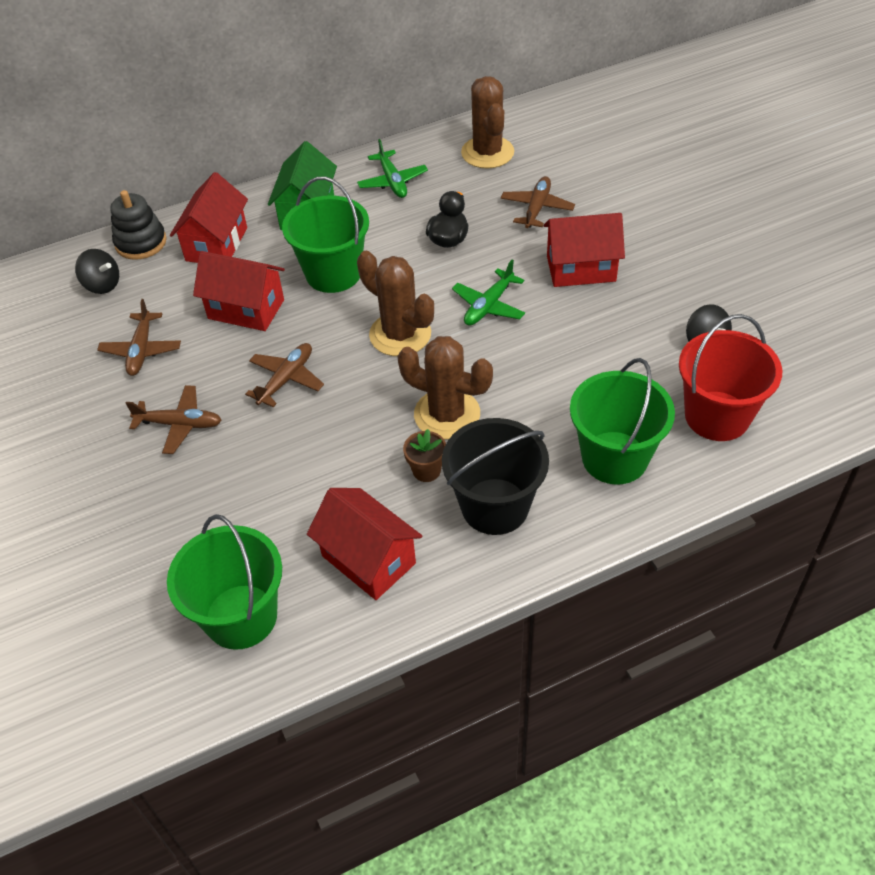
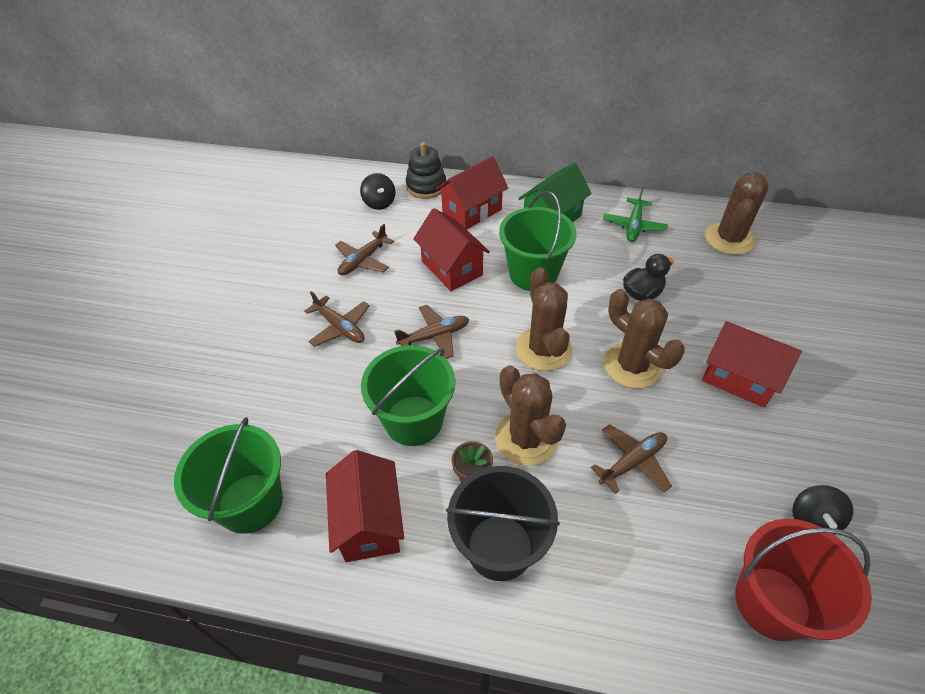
camera: 35 degrees right, 0 degrees up
green plane [452,260,525,326] -> brown cactus [604,289,685,389]
brown plane [501,176,575,228] -> brown plane moved to [591,424,672,494]
green bucket [570,358,675,485] -> green bucket moved to [361,345,455,446]

